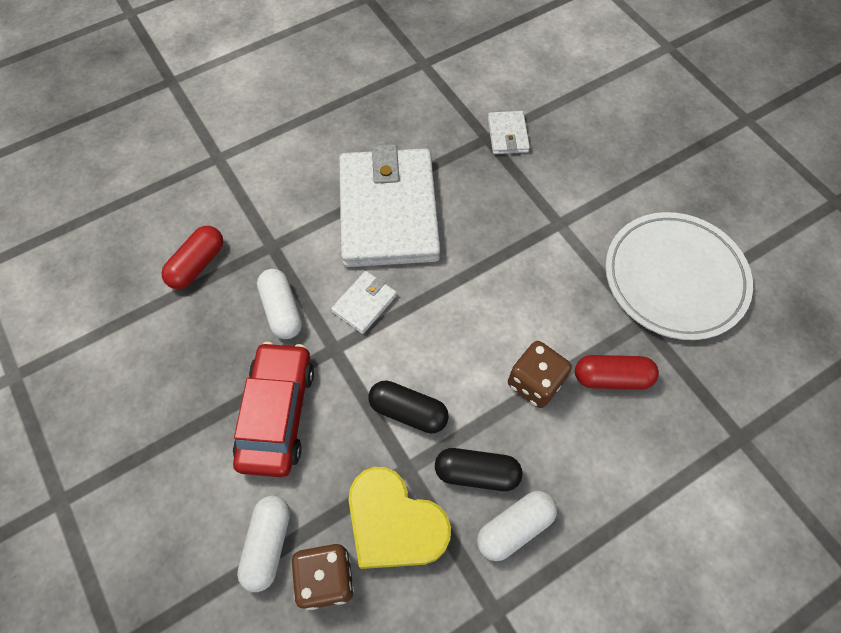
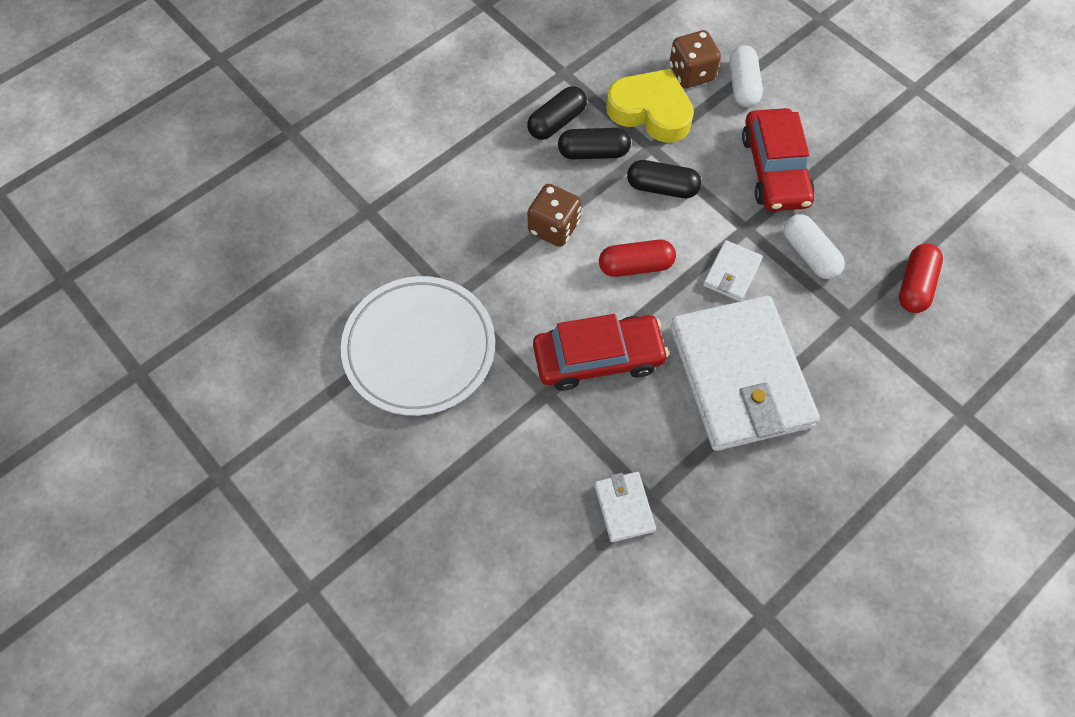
camera: 170 degrees right, 0 degrees up
white capsule [477,491,557,561] -> black capsule [527,86,587,140]
red capsule [575,355,659,390] -> red capsule moved to [599,240,676,277]
none -> red car [533,314,669,391]

